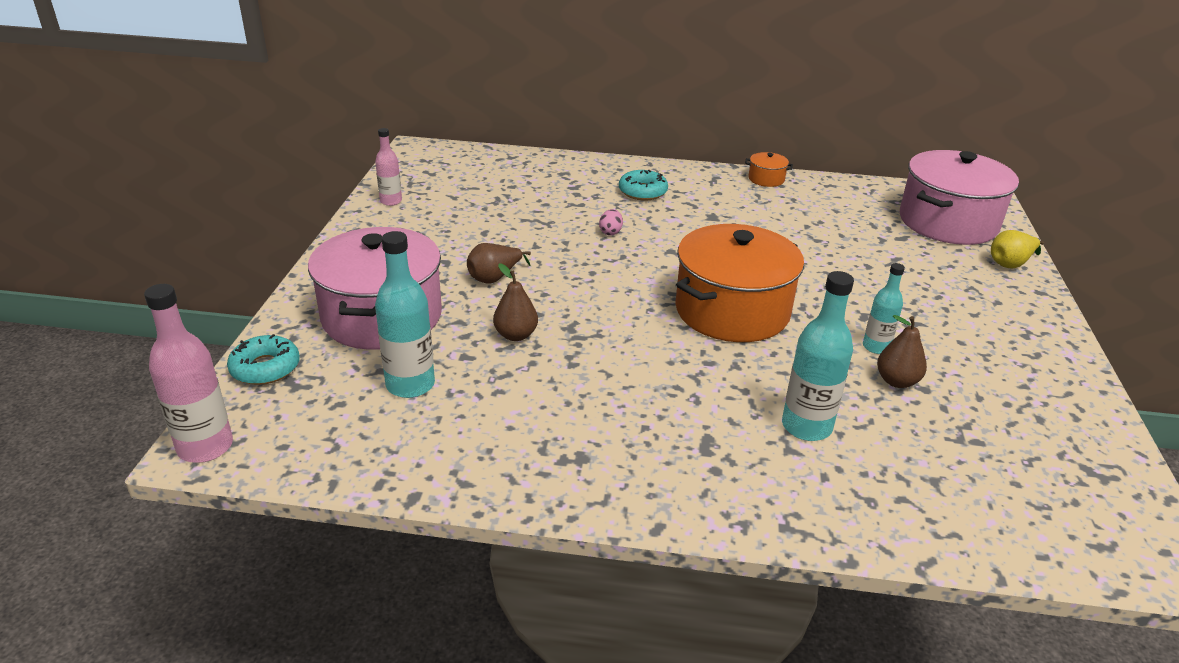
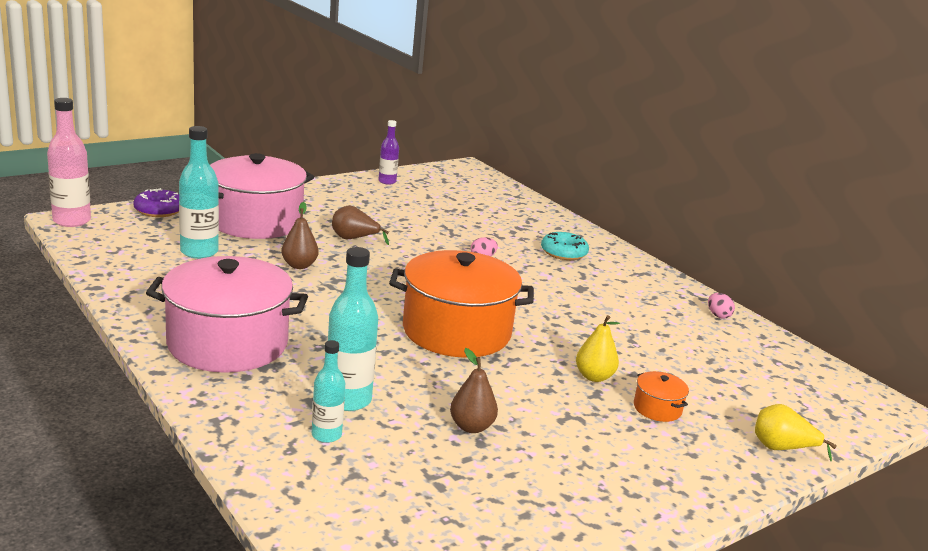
camera: 45 degrees right, 10 degrees down
turquoise donut [227,334,300,385] -> purple donut [133,188,179,217]
pink bottle [375,128,402,206] -> purple bottle [378,120,399,185]
orange pot [745,152,793,187] -> orange pot moved to [634,371,689,422]
turquoise bottle [863,263,905,354] -> turquoise bottle moved to [312,340,345,443]
pink pot [900,150,1019,245] -> pink pot moved to [146,256,308,373]
none -> yellow pear [576,315,620,382]
none -> pink egg [708,293,735,319]

